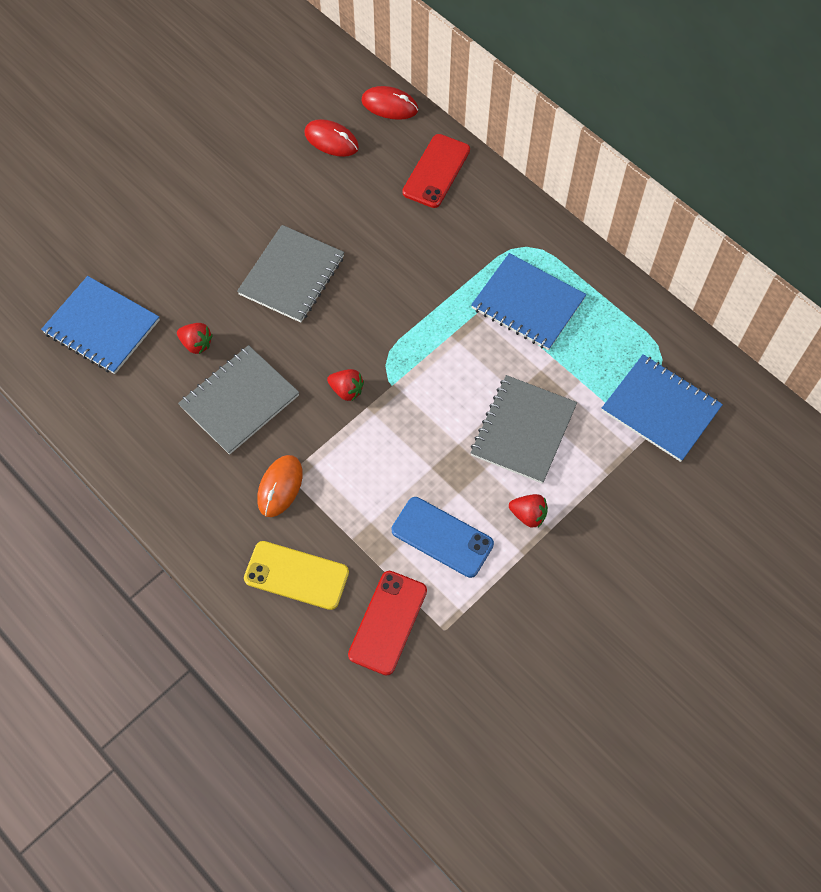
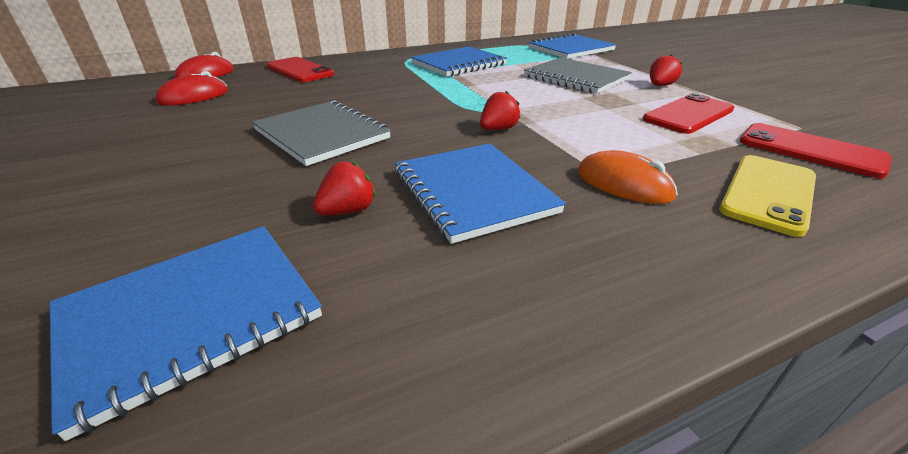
camera: 70 degrees left, 30 degrees down
grey notebook [178,345,299,455] -> blue notebook [395,143,566,244]
blue phone [392,497,494,578] -> red phone [643,93,734,134]

